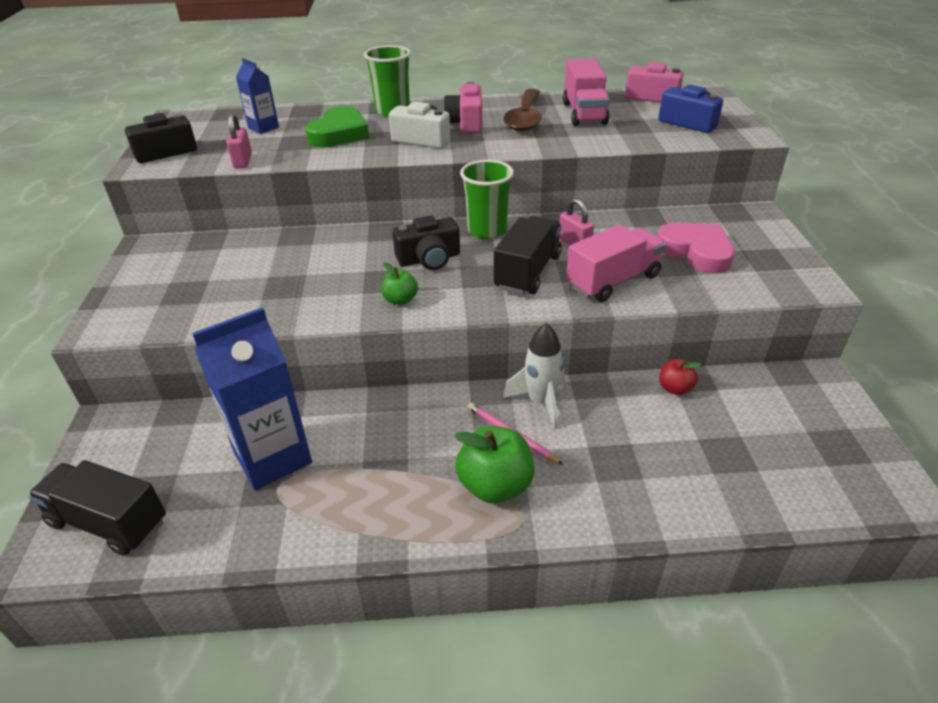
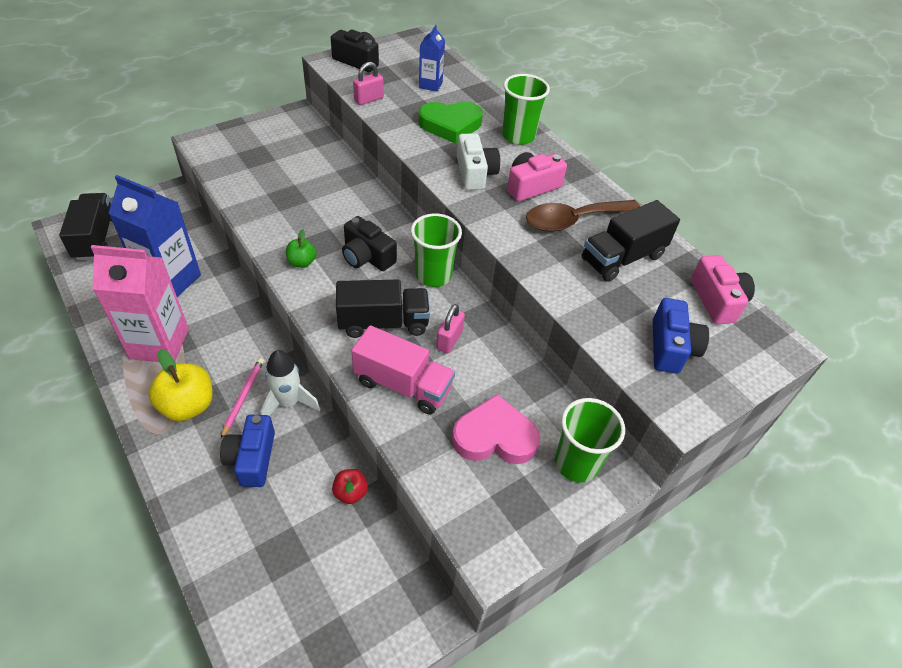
camera: 55 degrees right, 10 degrees up
green apple [455,426,534,503] -> yellow apple [148,349,213,421]
pink truck [563,59,610,126] -> black truck [582,200,680,282]
pink heart [657,222,735,274] -> pink heart turned 105 degrees counterclockwise [452,394,540,464]
none -> pink carton [91,245,189,362]
none -> blue camera [220,415,275,487]
none -> green cup [555,398,625,483]

